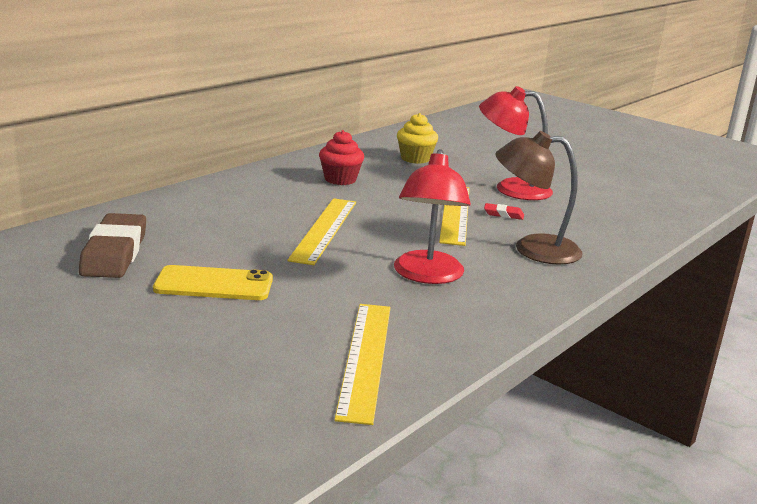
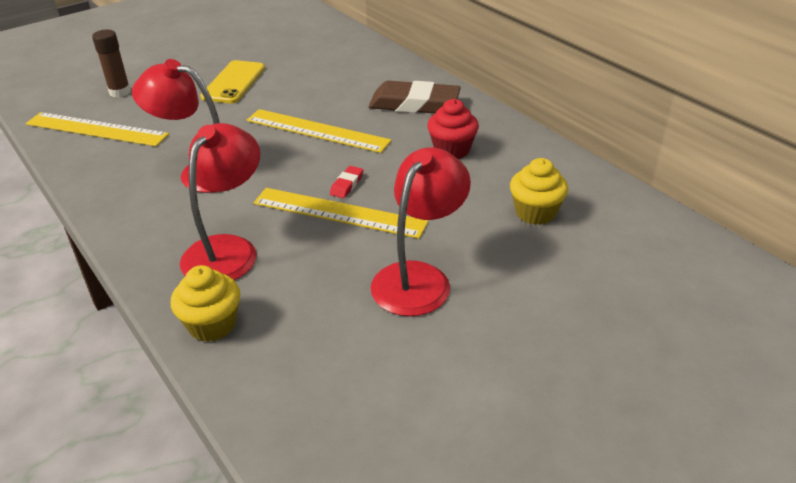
camera: 105 degrees right, 15 degrees up
brown eraser [79,213,146,278] -> brown eraser moved to [369,81,461,114]
red eraser [484,203,524,220] -> red eraser moved to [330,166,363,198]
brown lamp [496,131,583,265] -> red lamp [180,123,260,280]
none -> brown glue stick [92,30,131,98]
none -> yellow cupcake [171,265,240,342]

